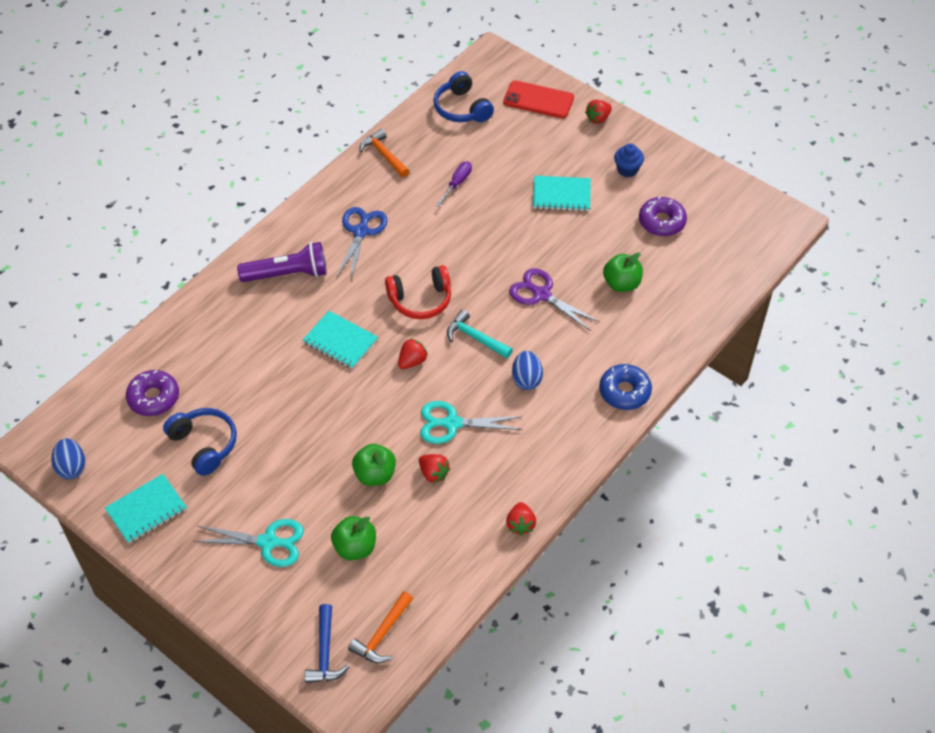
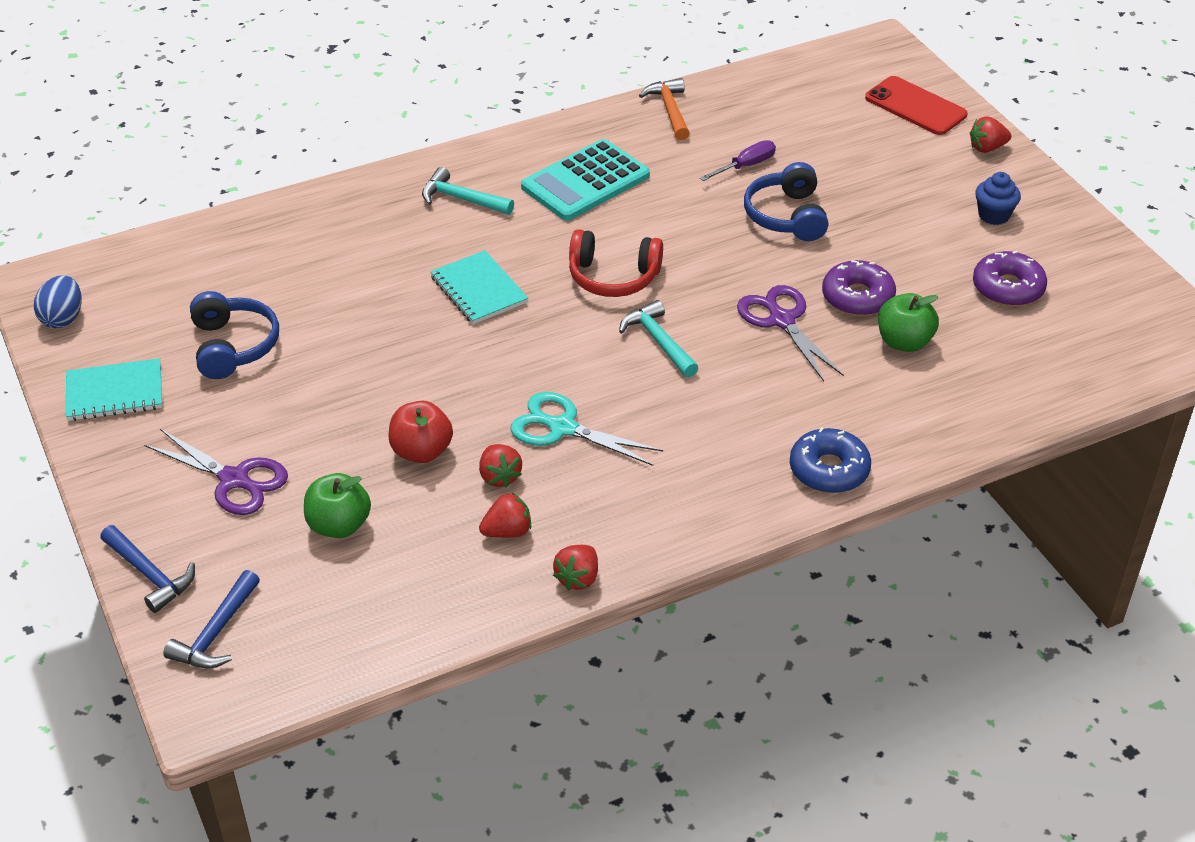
camera: 25 degrees right, 10 degrees down
purple donut [126,370,179,416] -> purple donut moved to [822,260,896,316]
turquoise scissors [194,519,304,567] -> purple scissors [144,429,288,515]
purple flashlight [237,242,327,282] -> turquoise hammer [422,167,514,215]
blue scissors [337,207,388,280] -> turquoise calculator [521,139,650,221]
orange hammer [348,591,413,663] -> none
green apple [352,444,396,486] -> red apple [388,401,453,463]
red strawberry [398,338,428,369] -> red strawberry moved to [479,493,531,538]
blue headphones [433,71,494,123] -> blue headphones moved to [744,162,828,241]
blue egg [512,351,543,390] -> none
turquoise notebook [533,176,591,212] -> none
none -> blue hammer [100,525,195,613]

